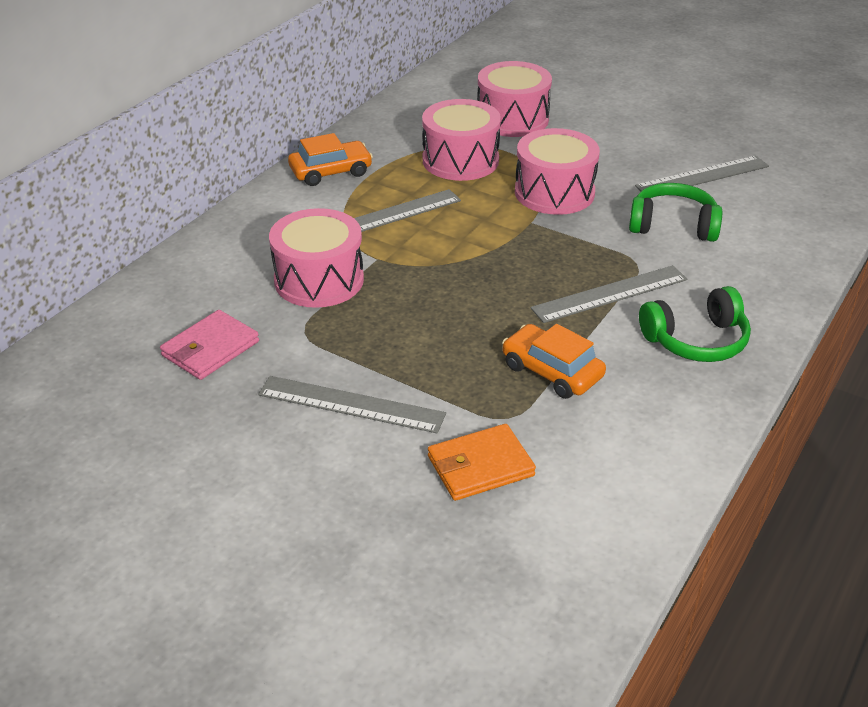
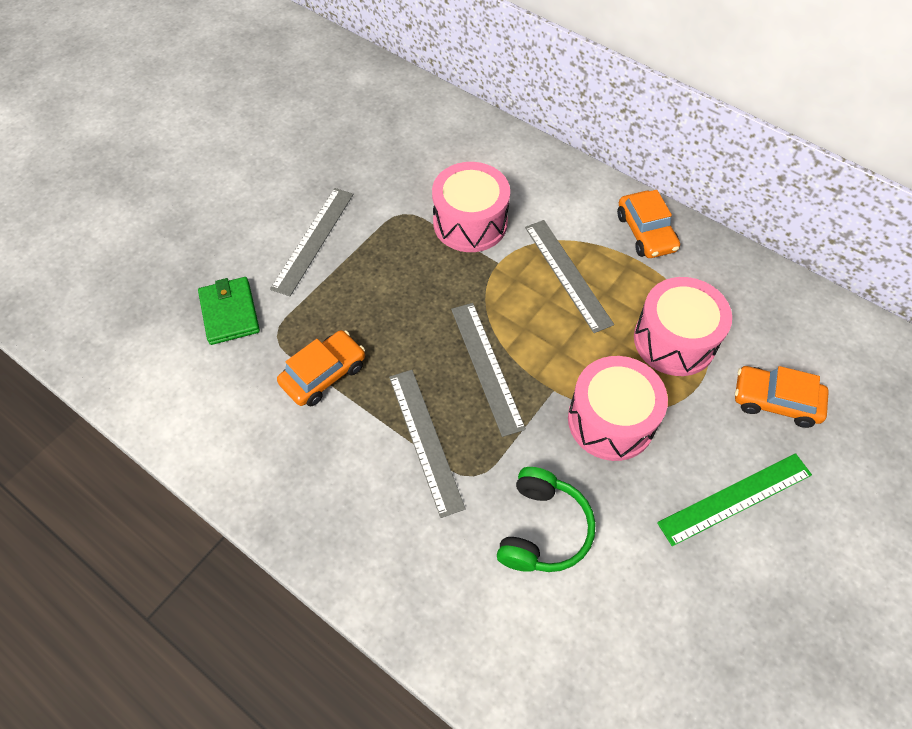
camera: 95 degrees right, 20 degrees up
pink wallet [160,310,259,380] -> none
orange wallet [428,424,536,501] -> green wallet [198,277,260,345]
pink drum [477,61,552,137] -> orange car [735,366,829,428]
grey ruler [635,155,769,191] -> grey ruler moved to [451,303,526,437]
green headphones [639,286,751,362] -> none
none -> green ruler [657,453,812,546]

